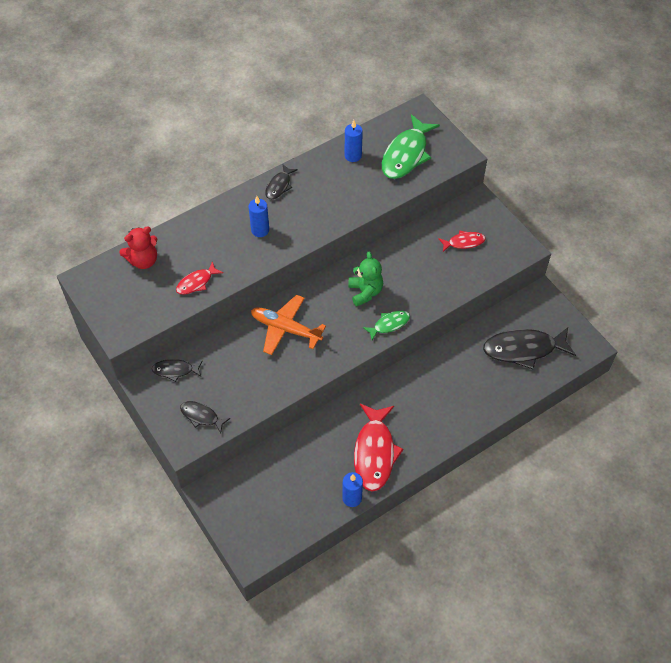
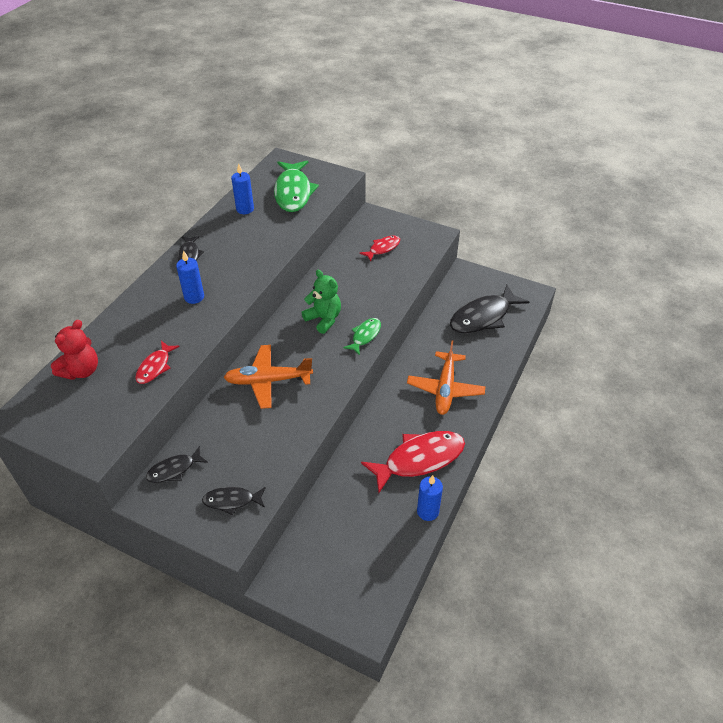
camera: 30 degrees left, 10 degrees down
red fish [354,404,403,491] -> red fish turned 90 degrees counterclockwise [361,431,465,493]
none -> orange plane [407,340,485,415]

